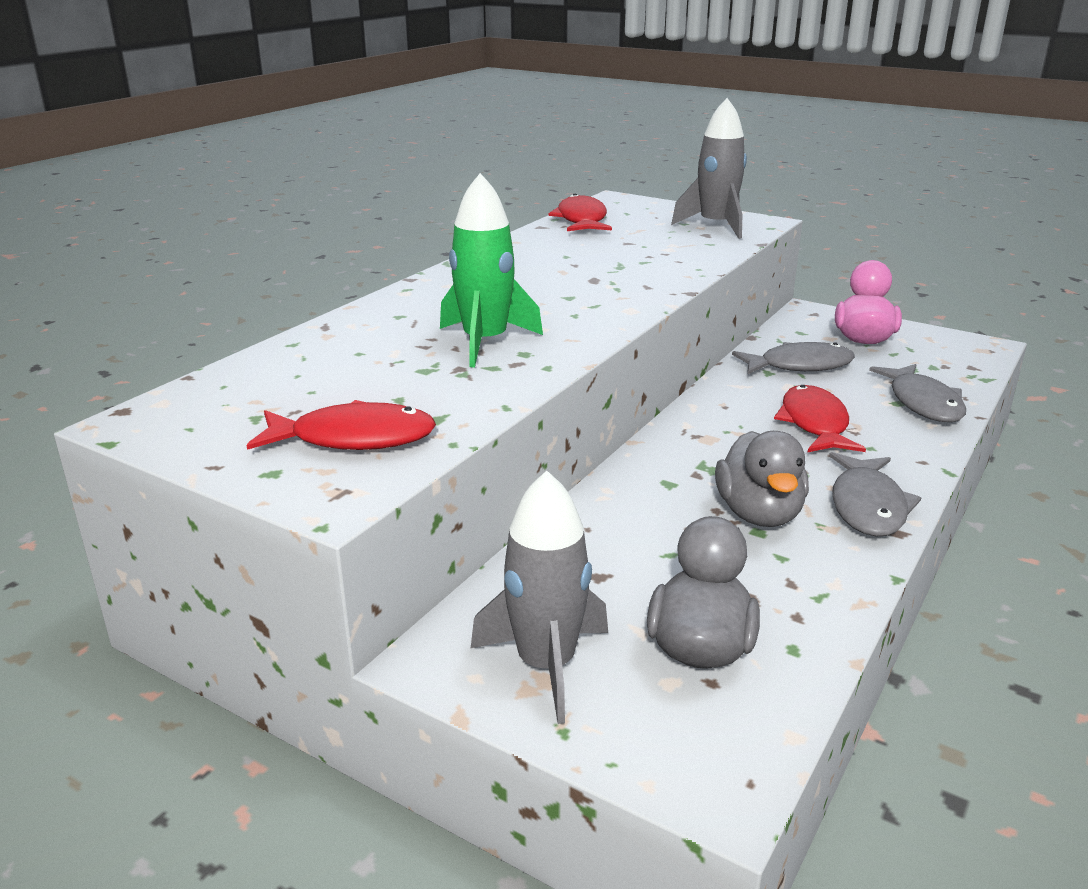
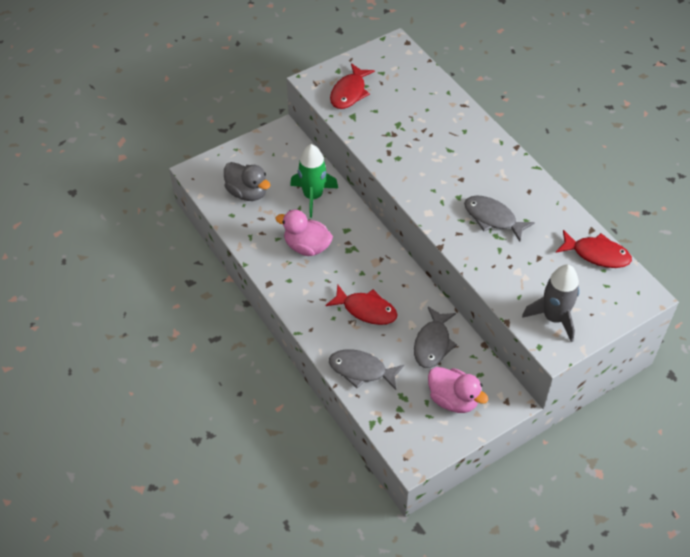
camera: 115 degrees right, 25 degrees up
green rocket [440,173,543,368] -> green rocket moved to [290,144,338,218]
grey rocket [471,471,608,724] -> none
grey duck [715,431,809,527] -> pink duck [275,210,333,256]
grey fish [829,452,921,536] -> grey fish moved to [464,195,535,242]

